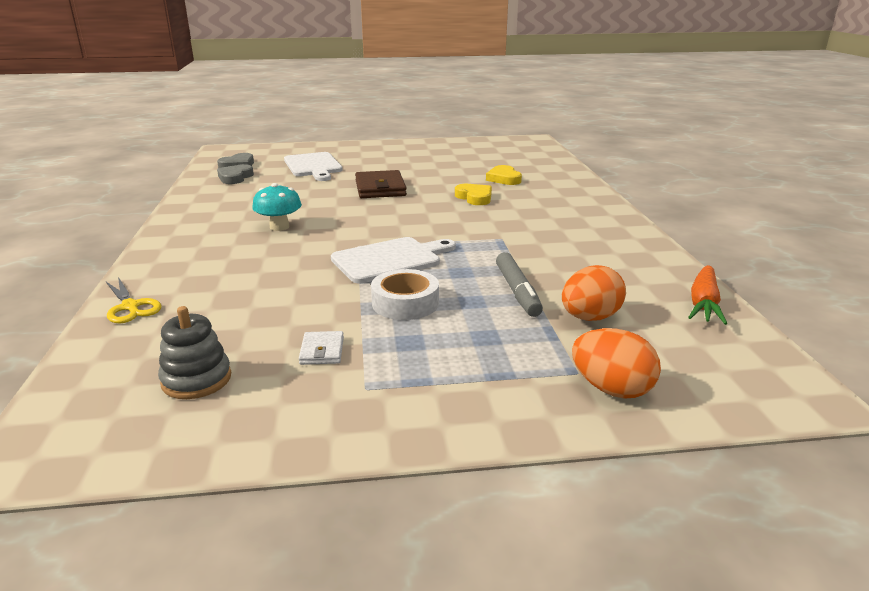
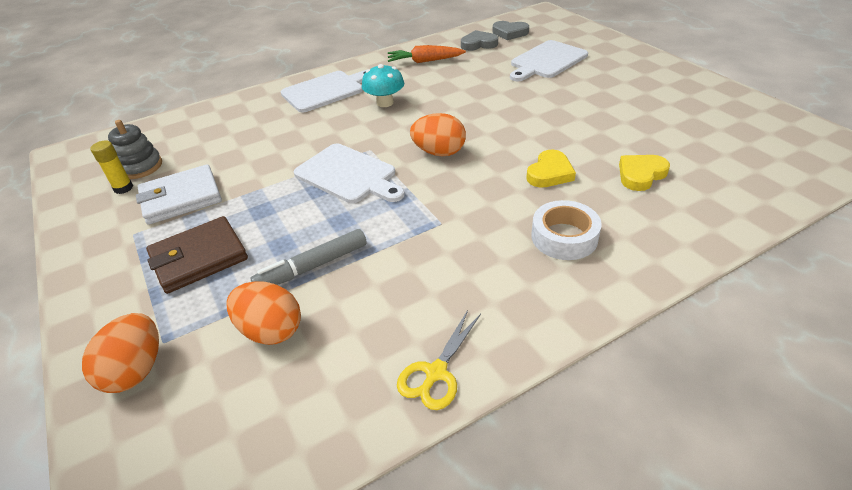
camera: 70 degrees right, 15 degrees up
yellow scissors [106,277,162,323] -> yellow scissors moved to [397,310,481,410]
white wallet [299,331,344,365] -> white wallet [136,164,222,225], size x1.97
brown wallet [355,170,407,198] -> brown wallet moved to [146,216,248,294]
white tape [371,269,439,320] -> white tape moved to [532,200,602,260]
orange carrot [688,265,727,325] -> orange carrot moved to [388,45,466,63]
none -> yellow glue stick [91,141,133,194]
none -> white cutting board [281,70,366,113]
none -> orange egg [410,113,466,156]

